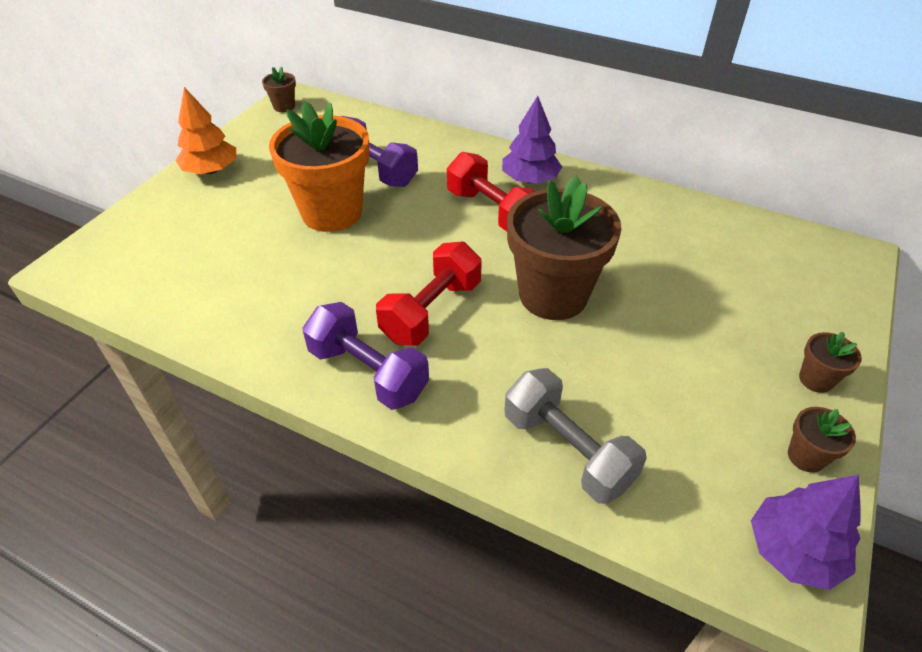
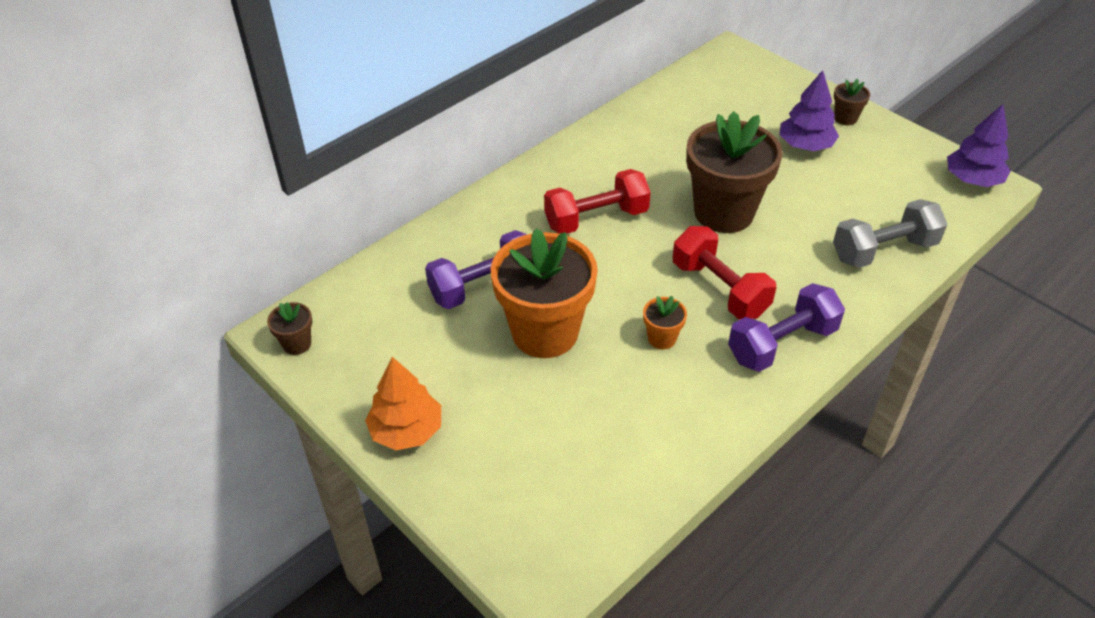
camera: 70 degrees left, 0 degrees up
purple tree [502,96,562,184] -> purple tree moved to [780,70,839,151]
brown flower pot [788,407,856,473] -> none
none -> orange flower pot [643,296,687,349]

